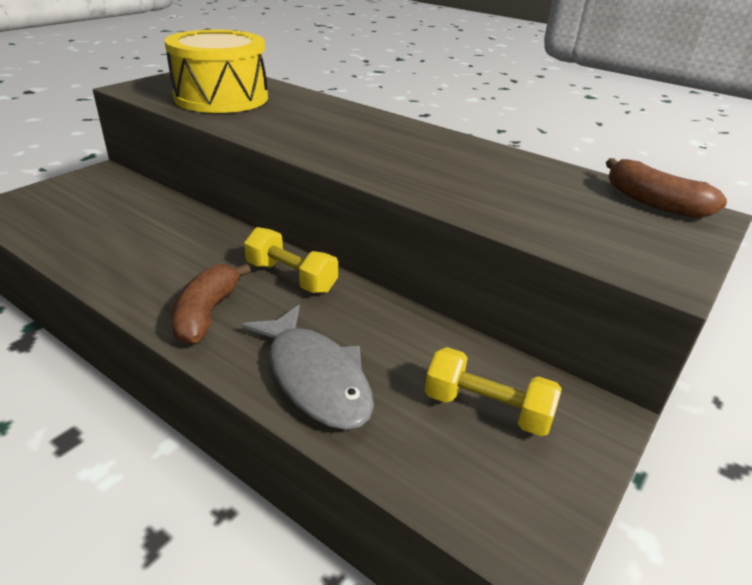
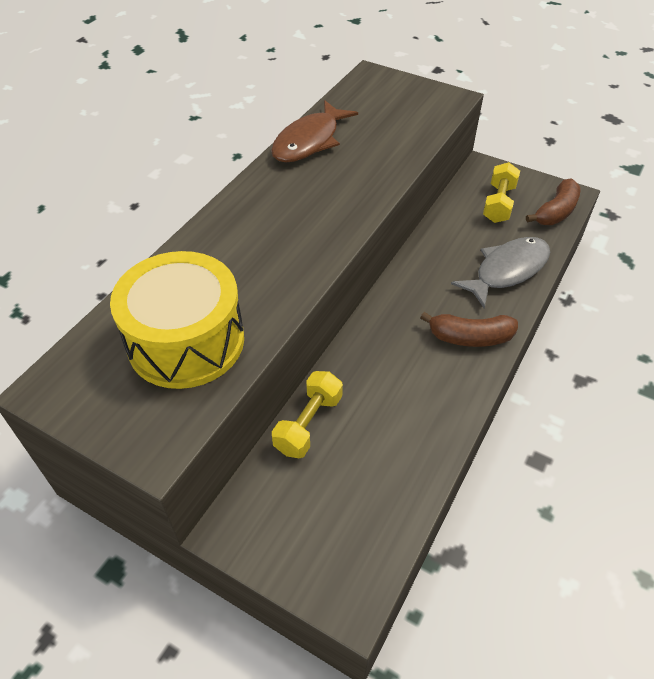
camera: 95 degrees left, 15 degrees up
yellow dumbbell [244,227,338,293] -> yellow dumbbell moved to [272,371,343,458]
brown banana [606,158,727,218] -> brown banana moved to [526,178,581,225]
none -> brown fish [271,100,358,163]

